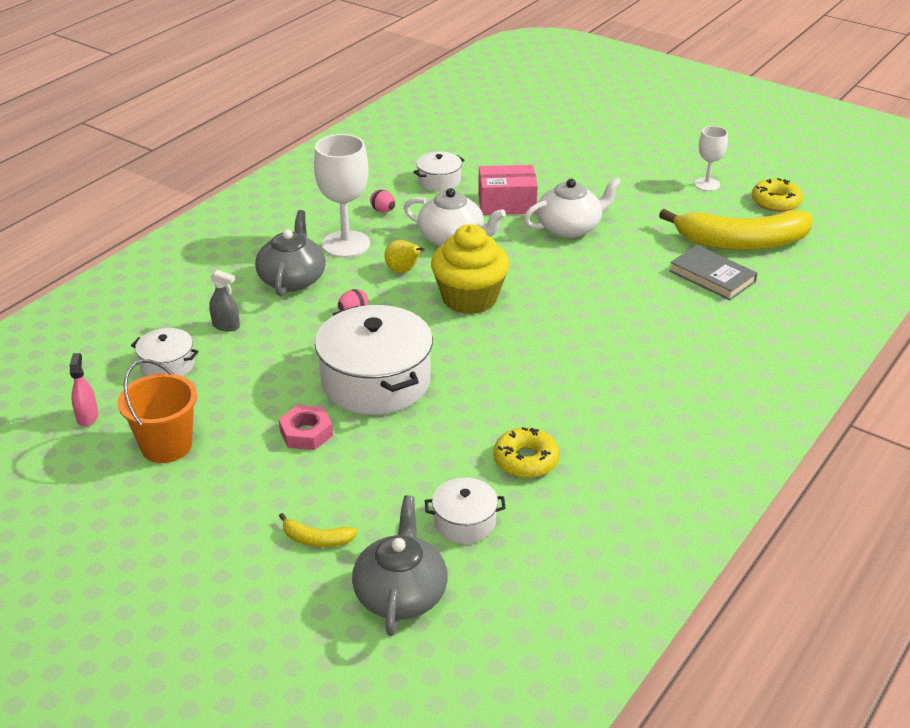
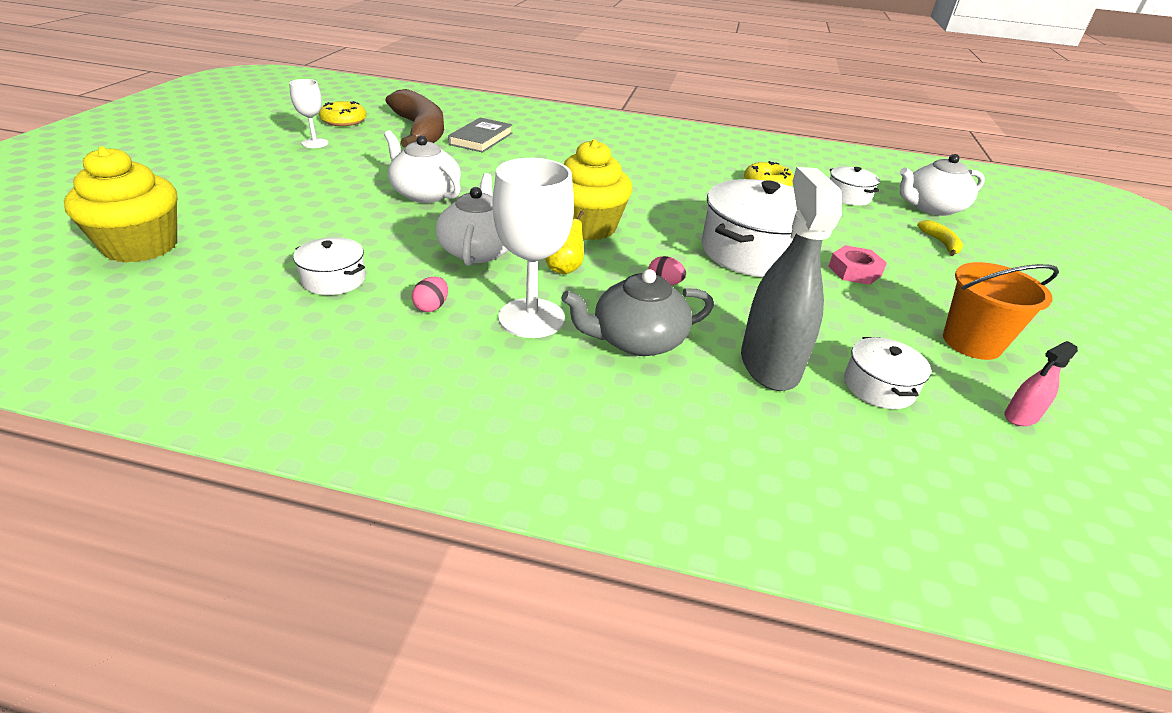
camera: 115 degrees left, 0 degrees up
grey spray bottle [209,270,240,331] -> grey spray bottle [741,167,842,391], size x2.26
grey teapot [352,495,448,636] -> white teapot [900,154,985,216]
pink box [478,165,538,215] -> none
yellow banana [659,209,813,250] -> brown banana [385,89,444,147]
none -> yellow cupcake [64,146,177,263]

